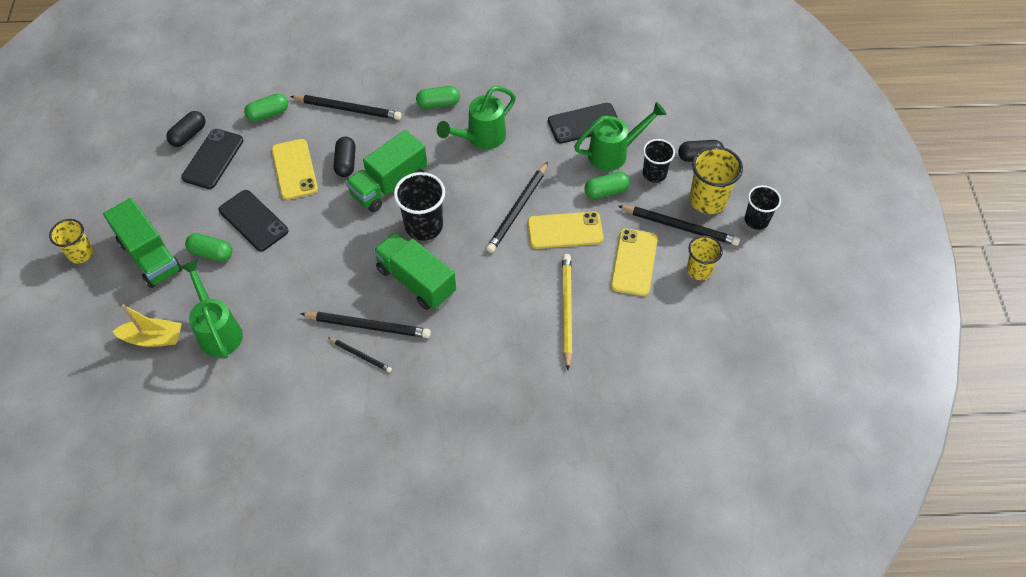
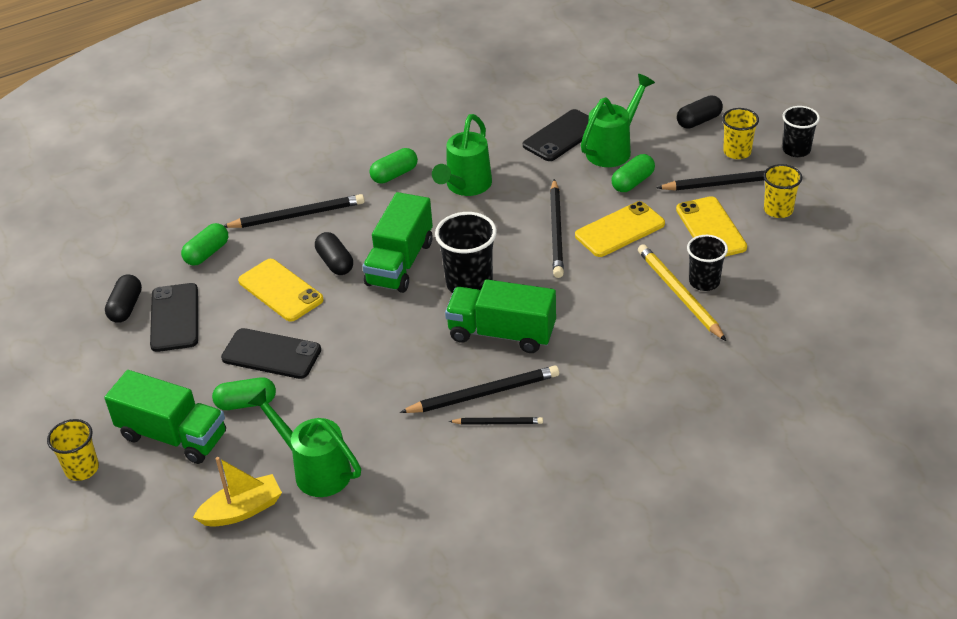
camera: 25 degrees left, 15 degrees down
black cup [643,139,675,183] -> black cup moved to [687,235,728,291]
yellow cup [689,146,743,214] -> yellow cup [722,108,759,159], size x0.66

